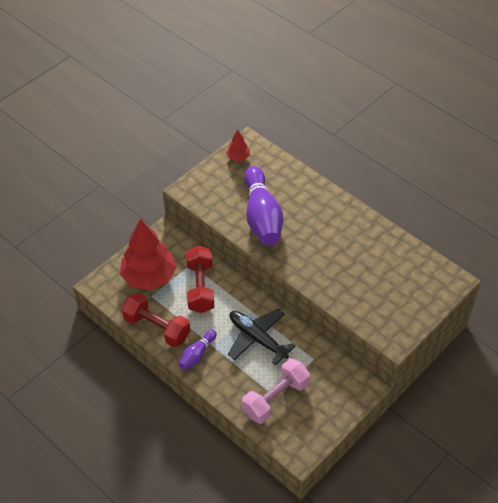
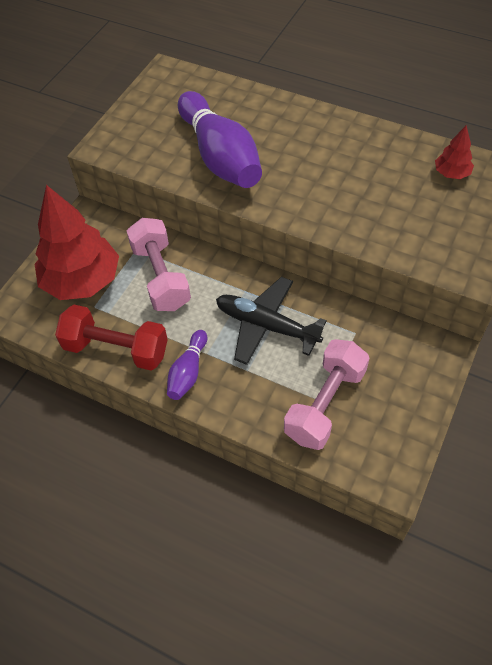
camera: 15 degrees left, 5 degrees up
red dumbbell [186,246,214,313] -> pink dumbbell [127,218,191,311]
red tree [226,130,250,161] -> red tree moved to [435,126,474,179]

